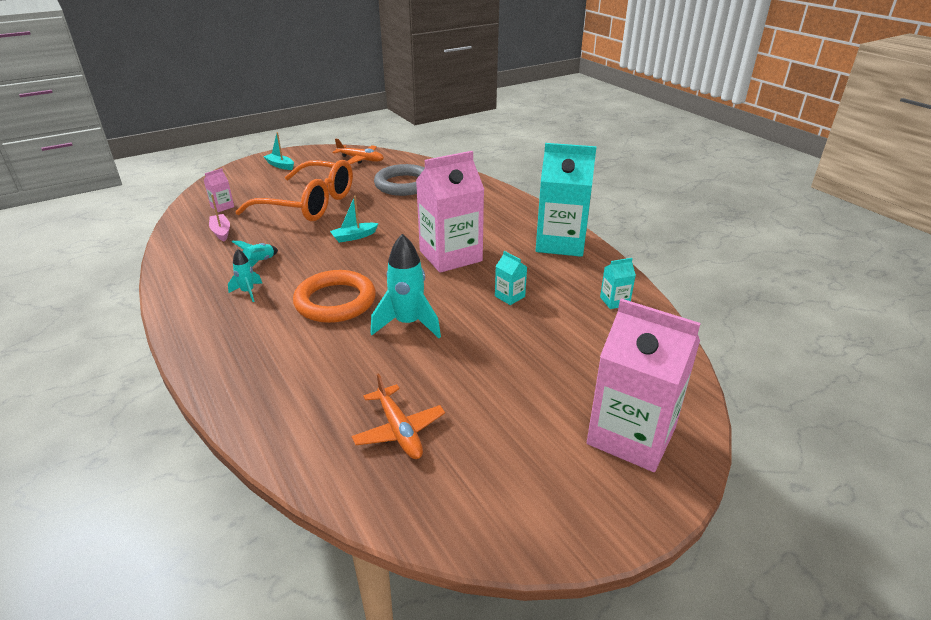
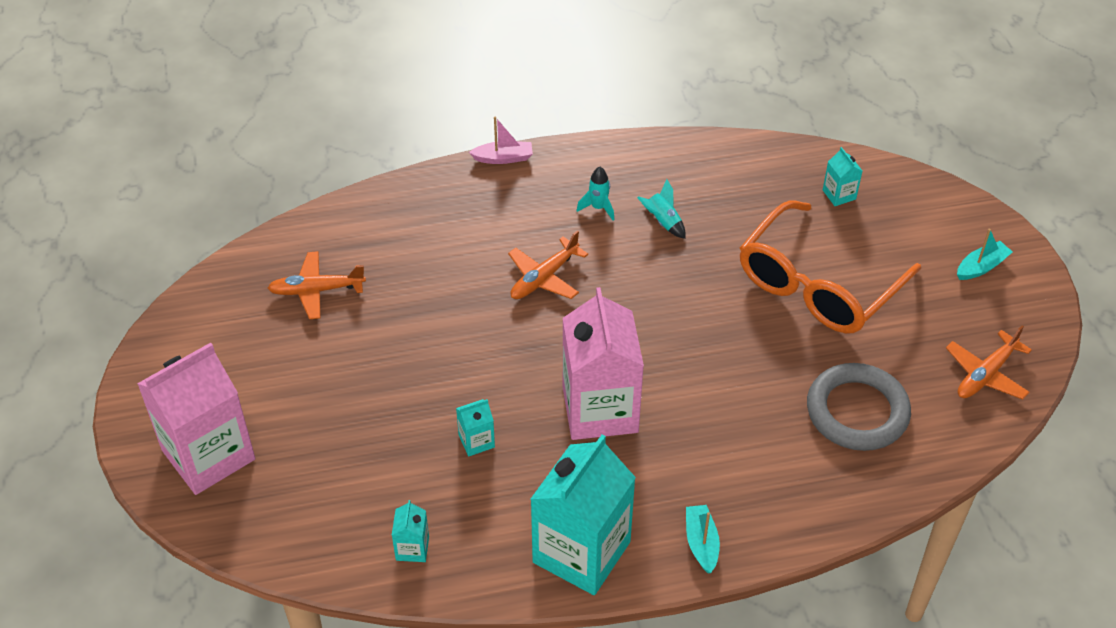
camera: 110 degrees right, 15 degrees up
pink carton [204,168,234,212] -> turquoise carton [823,147,862,206]
pink boat [209,194,230,242] -> pink boat moved to [469,117,533,164]
orange ring [293,270,376,323] -> orange plane [508,230,588,299]
turquoise boat [330,196,379,243] -> turquoise boat moved to [686,505,720,574]
turquoise rocket [370,234,441,338] -> none

